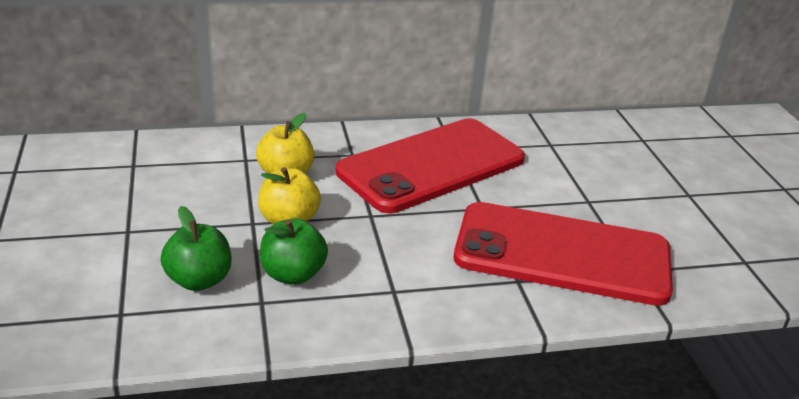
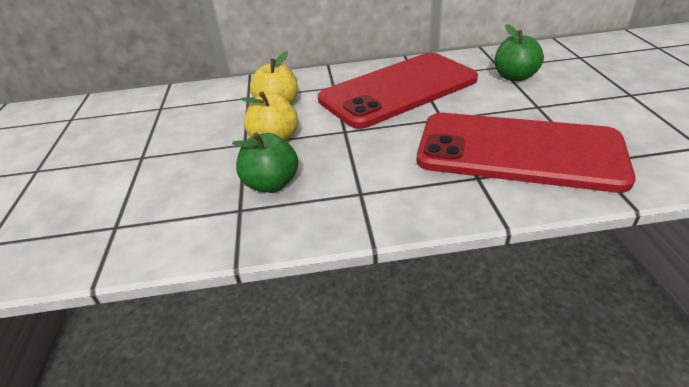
camera: 10 degrees right, 5 degrees up
green apple [161,206,231,291] -> green apple moved to [494,24,544,82]

